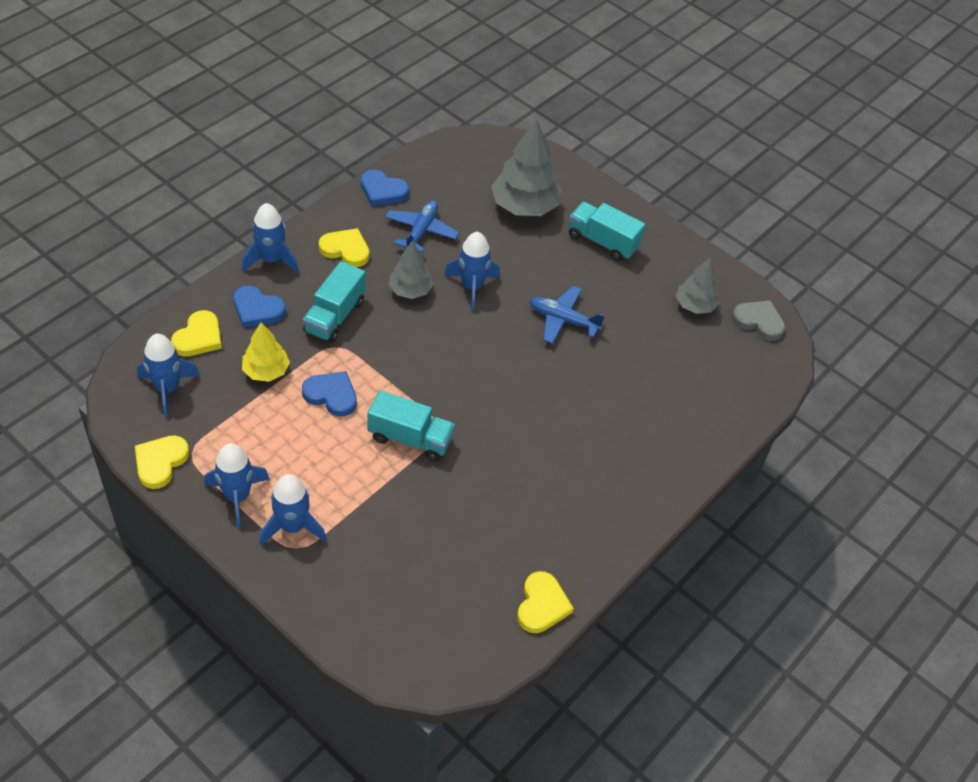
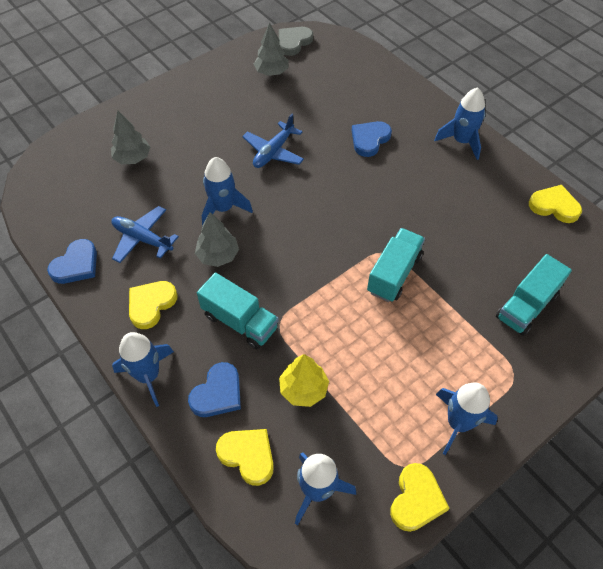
camera: 75 degrees left, 5 degrees up
yellow heart [135,436,189,489] -> yellow heart turned 105 degrees counterclockwise [390,463,450,532]
blue rocket [259,474,327,546] -> blue rocket moved to [434,87,485,160]
blue heart [302,371,357,417] -> blue heart moved to [351,121,392,157]
grey tree [491,119,562,216] -> grey tree [111,111,150,164], size x0.59
turquoise truck [569,202,645,261] -> turquoise truck moved to [496,254,572,336]

